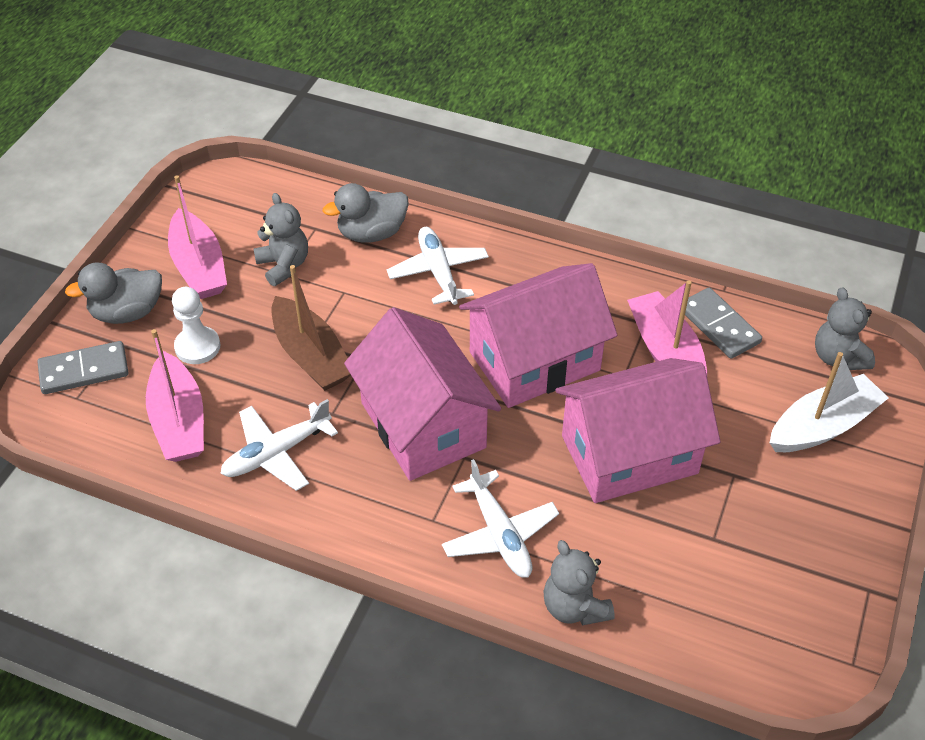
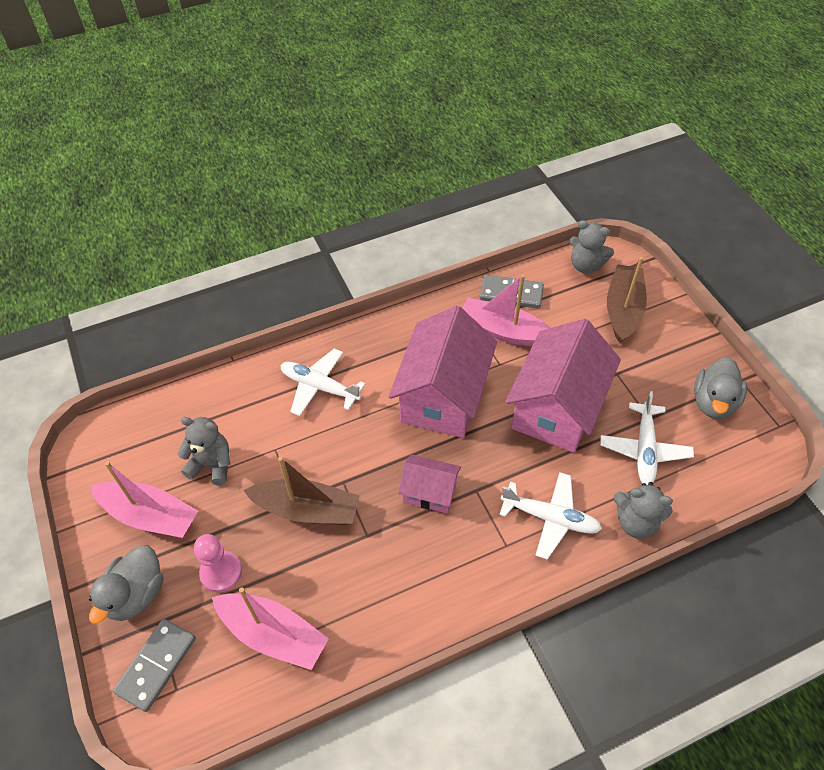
camera: 45 degrees left, 5 degrees up
white pawn [172,287,220,364] -> pink pawn [194,534,242,593]
white plane [220,399,338,491] -> white plane moved to [600,391,694,485]
grey duck [323,183,409,243] -> grey duck moved to [694,358,747,419]
pink house [344,307,501,481] -> pink house [398,454,461,514], size x0.51
white boat [770,352,889,452] -> brown boat [607,257,647,343]

